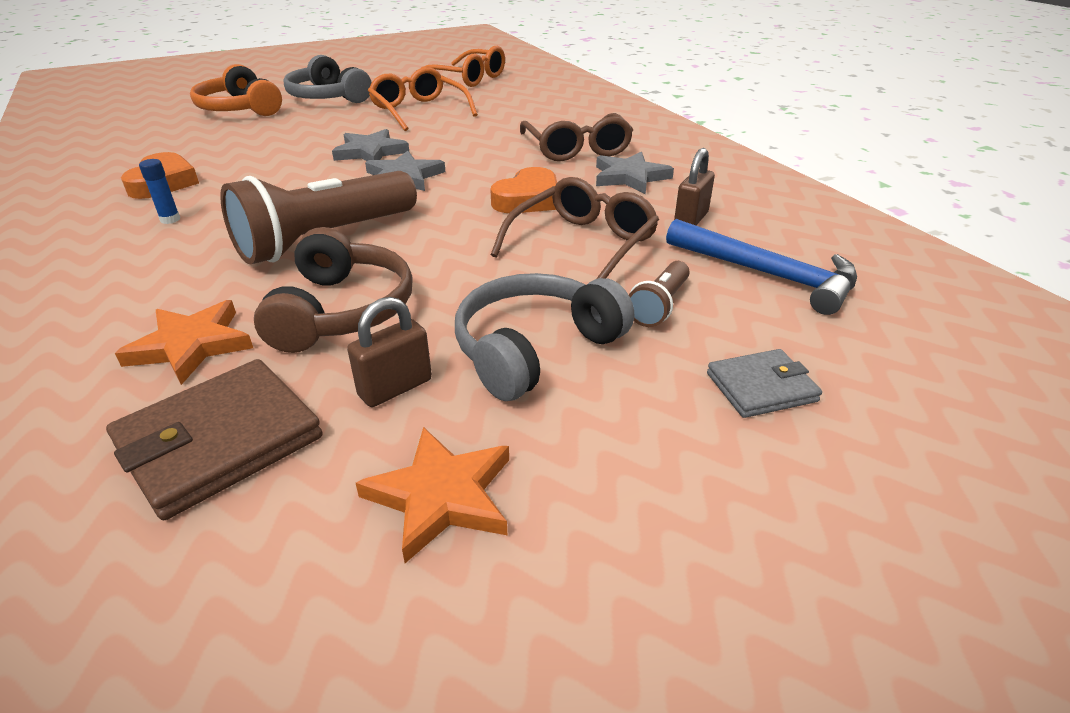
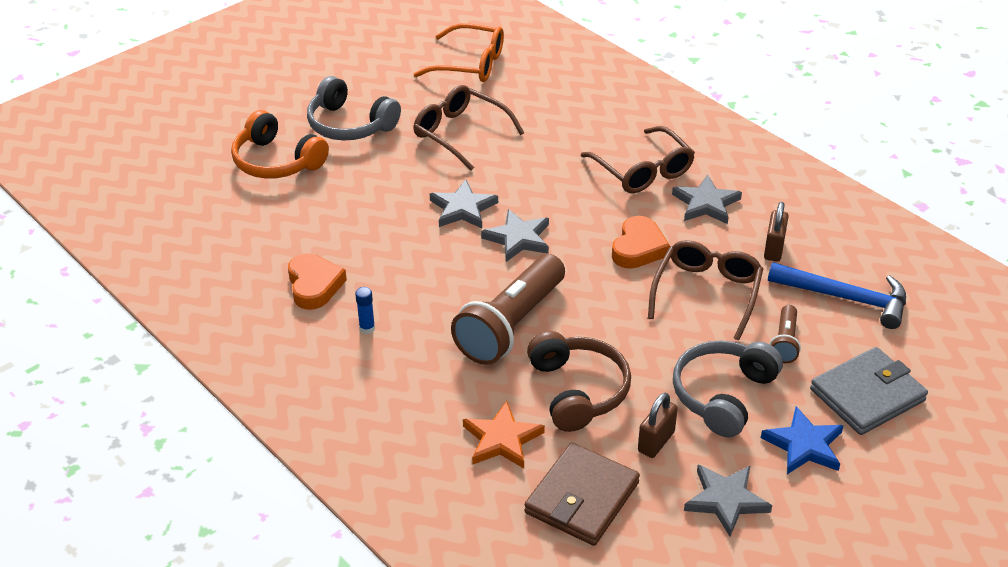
camera: 15 degrees left, 5 degrees up
orange star [356,427,509,563] -> grey star [684,465,772,537]
orange glasses [368,67,478,131] -> brown glasses [413,85,524,171]
grey wallet [707,349,822,418] -> grey wallet [810,347,928,435], size x1.69
none -> blue star [761,406,844,474]

